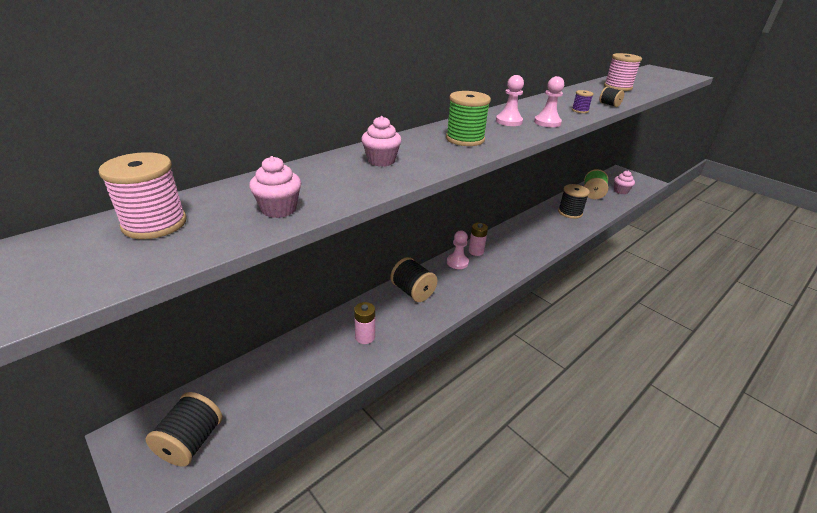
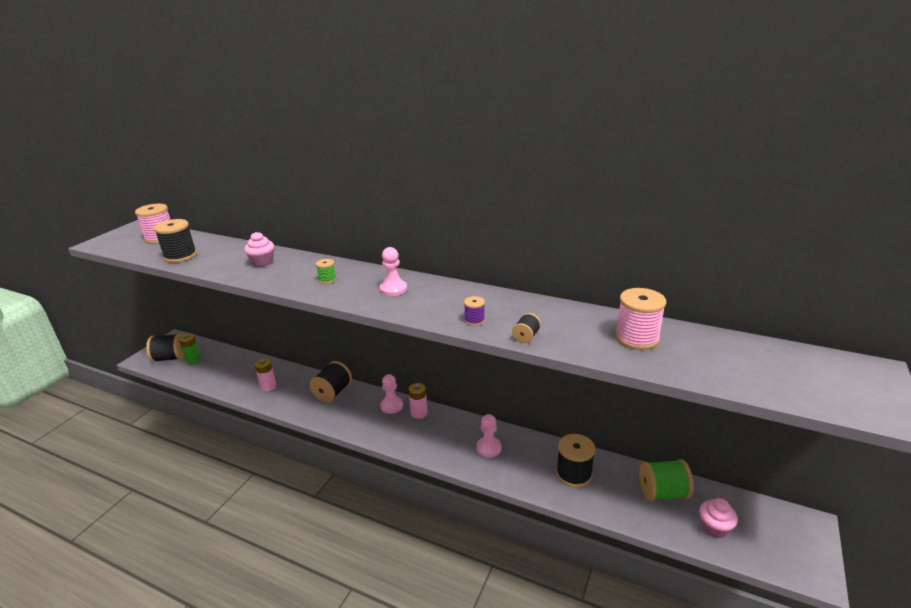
camera: 70 degrees right, 5 degrees down
pink cupcake [249,156,301,218] -> black spool [154,219,197,263]
green spool [446,91,491,146] -> green spool [316,259,337,284], size x0.52
pink pawn [534,76,564,127] -> pink pawn moved to [476,414,501,458]
none -> green battery [179,334,201,364]

